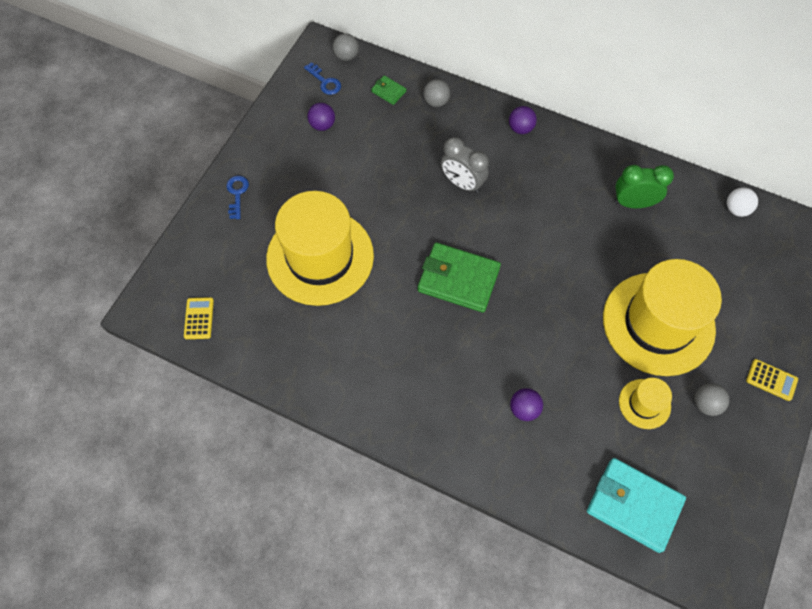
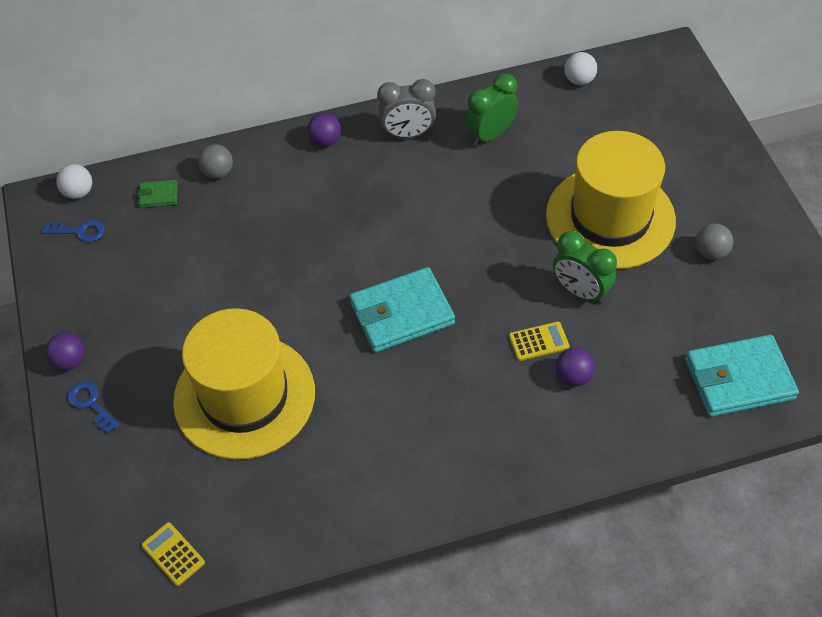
camera: 40 degrees left, 10 degrees down
purple ball [307,103,335,131] -> purple ball moved to [45,332,85,371]
grey ball [333,33,359,61] -> white ball [56,164,92,199]
green wallet [418,242,501,313] -> turquoise wallet [350,267,455,353]
grey clock [441,137,489,193] -> grey clock moved to [377,79,436,138]
yellow hat [619,378,672,429] -> none
yellow calculator [746,359,798,401] -> yellow calculator moved to [509,322,569,361]
none -> green clock [553,231,617,304]

